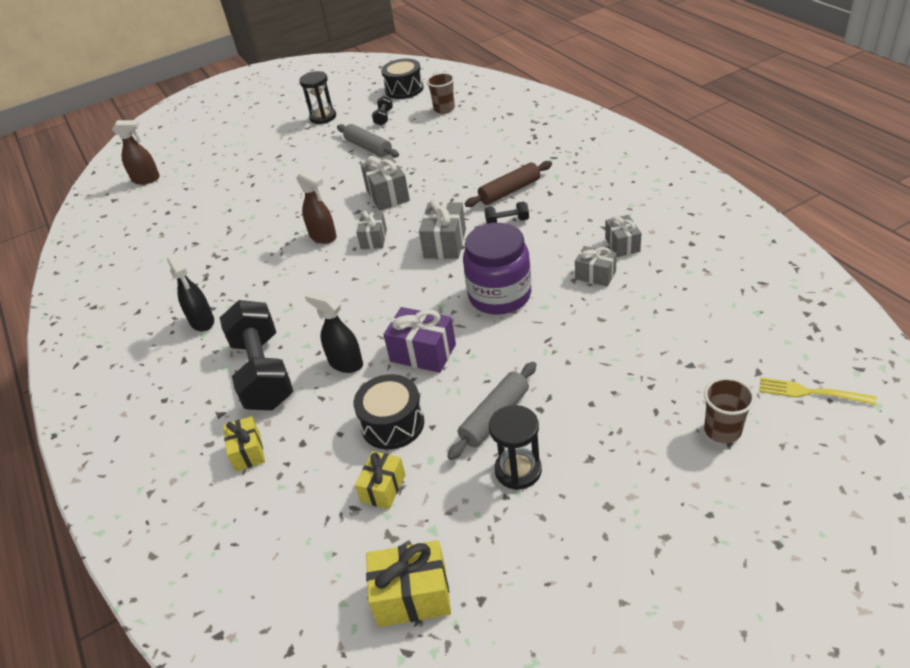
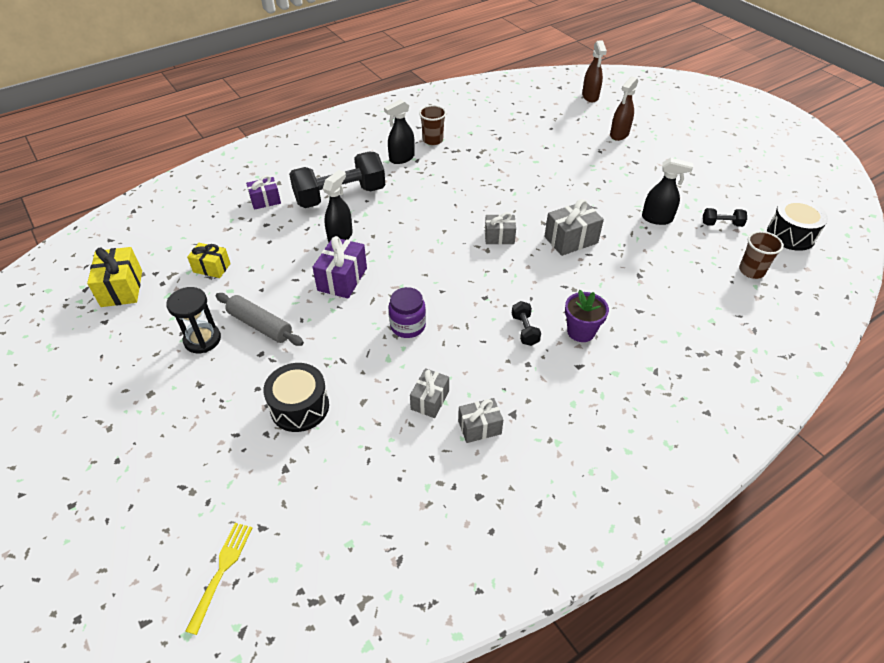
camera: 80 degrees right, 5 degrees up
yellow gift [223,416,265,472] -> purple gift [246,175,281,210]
brown spray bottle [296,170,337,244] -> brown spray bottle moved to [610,76,638,141]
black hourglass [299,71,336,124] -> none
grey rolling pin [337,124,399,158] -> black spray bottle [642,158,693,225]
black drum [353,374,424,450] -> black drum moved to [263,363,329,432]
grey gift [419,199,466,259] -> none
purple jar [463,223,531,315] -> purple jar [389,287,426,338], size x0.60
brown rolling pin [465,161,552,207] -> purple flower pot [565,290,609,342]
brown cup [704,378,755,443] -> brown cup moved to [419,105,446,145]

